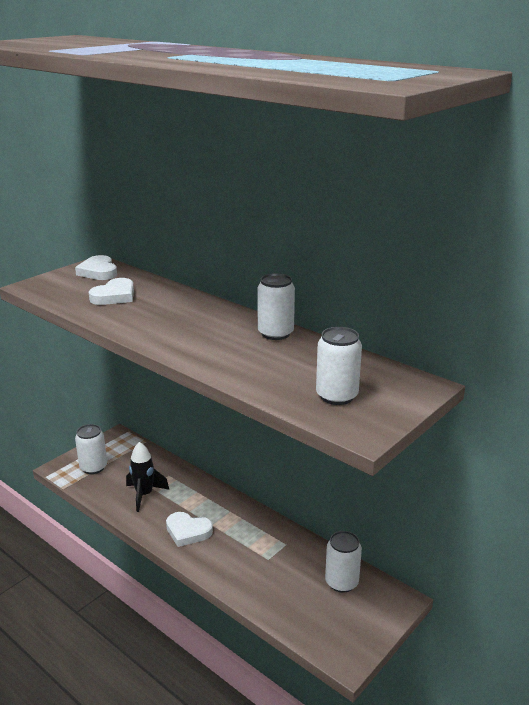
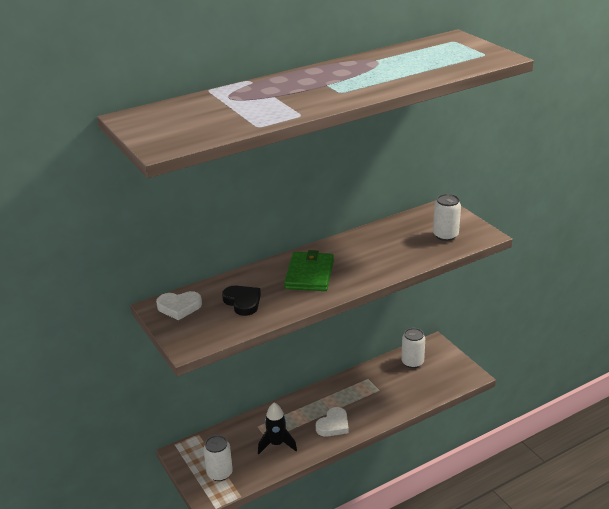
camera: 70 degrees left, 5 degrees up
white heart [89,278,134,305] -> black heart [222,286,261,316]
white can [257,273,295,340] -> none
none -> green wallet [284,250,334,291]

